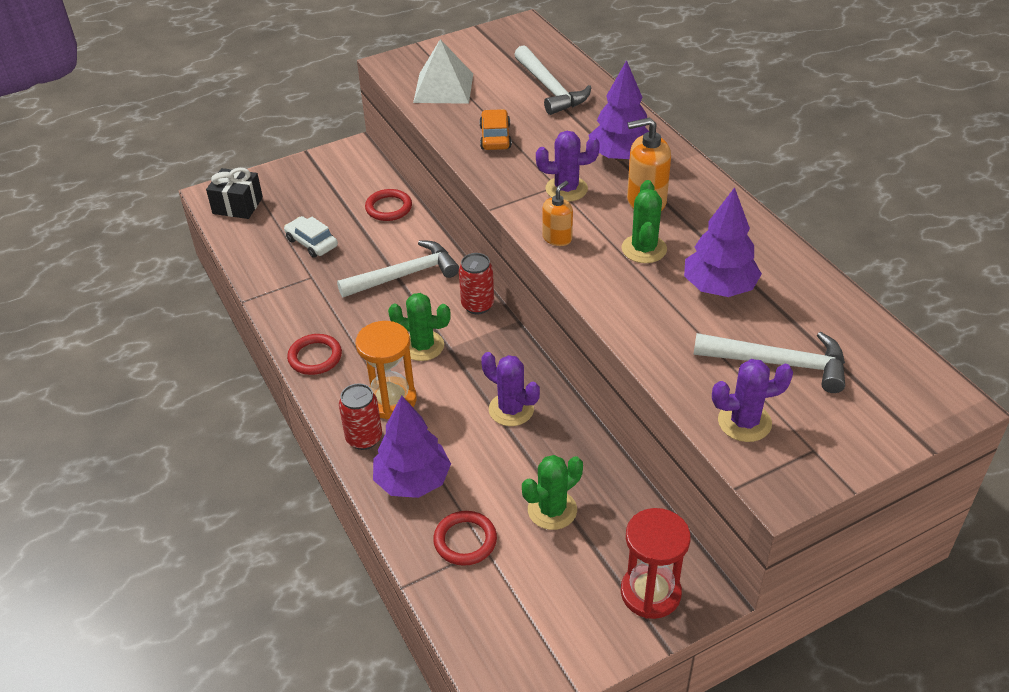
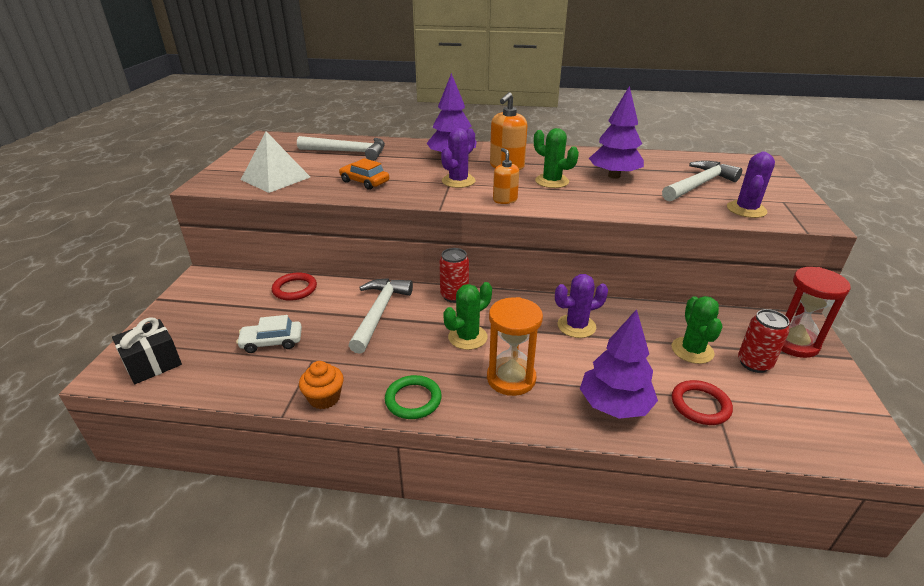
camera: 55 degrees left, 10 degrees down
red ring [287,334,342,375] -> green ring [385,375,442,419]
red can [339,383,382,450] -> red can moved to [738,309,790,373]
none -> orange cupcake [299,361,344,409]

